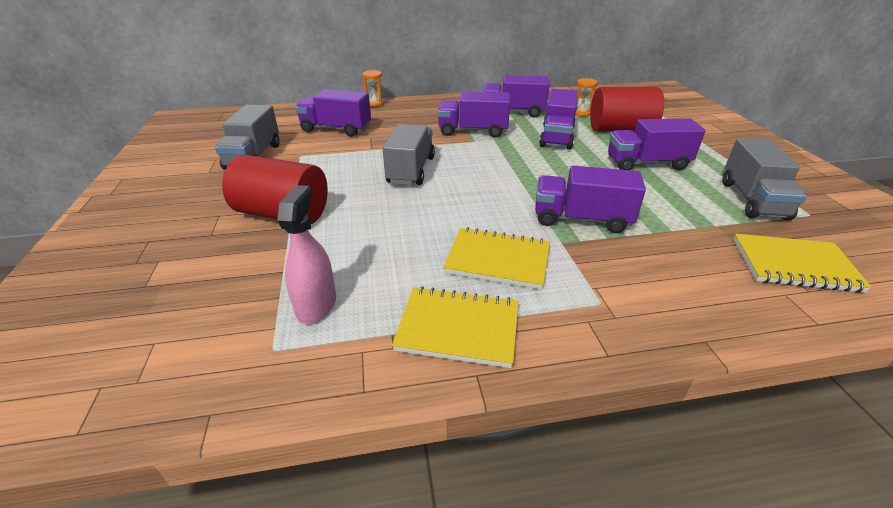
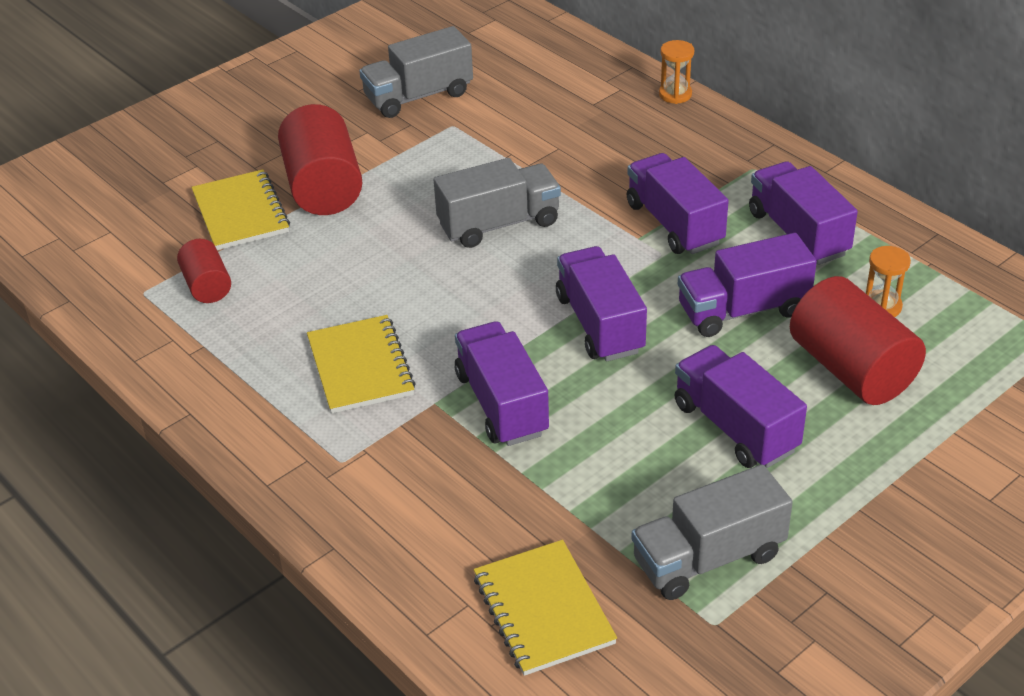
camera: 60 degrees right, 5 degrees up
pink spray bottle [277,185,336,324] -> red cylinder [177,239,231,303]
purple truck [295,89,371,137] -> purple truck moved to [556,246,647,361]
yellow notebook [392,286,519,368] -> yellow notebook moved to [191,169,290,250]

